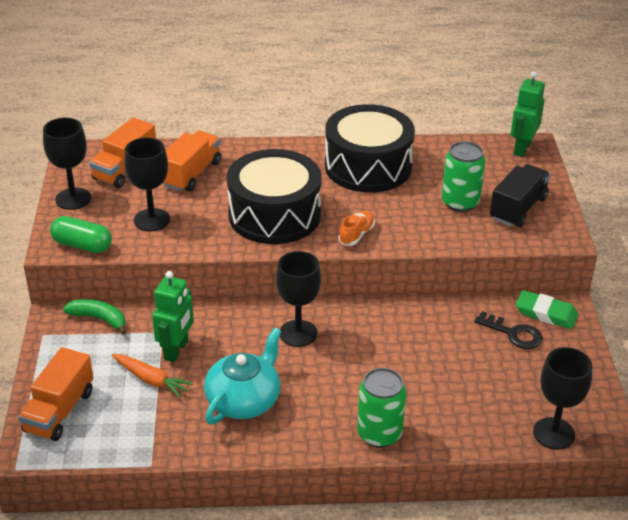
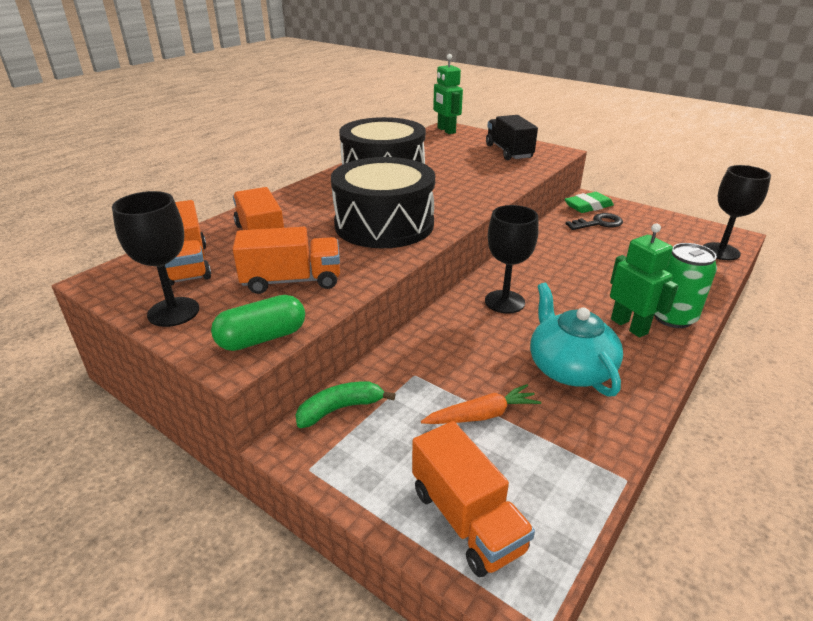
camera: 50 degrees left, 5 degrees down
black goblet [124,137,170,231] -> orange truck [233,227,340,294]
green robot [152,271,194,362] -> green robot moved to [610,224,678,338]
orange shoe [338,211,375,246] -> none
green can [442,141,485,212] -> none

